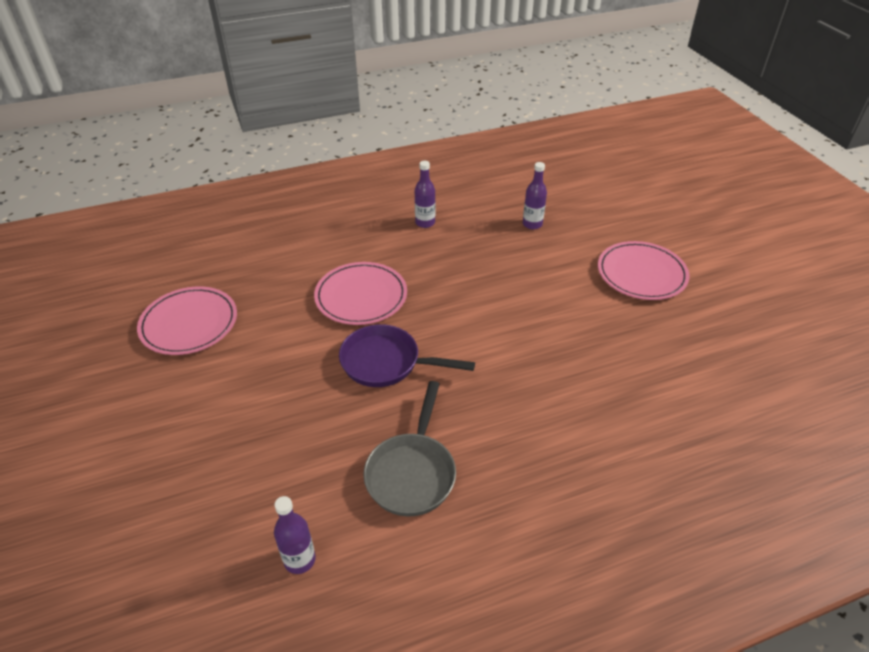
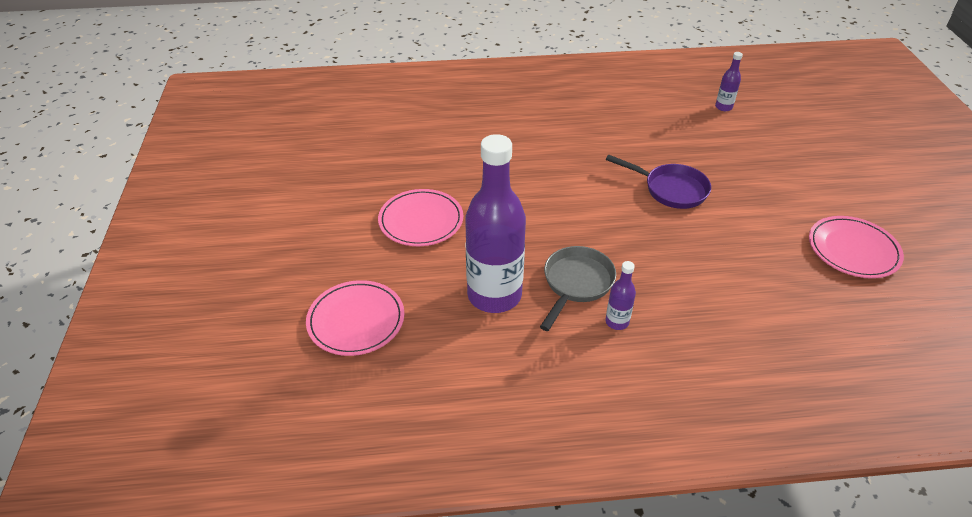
camera: 165 degrees left, 0 degrees up
pink plate [314,262,407,325] -> pink plate moved to [306,280,404,356]
grey pan [364,381,456,517] -> grey pan moved to [540,246,616,331]
purple bottle [523,162,547,229] -> purple bottle [465,134,526,313], size x2.37

